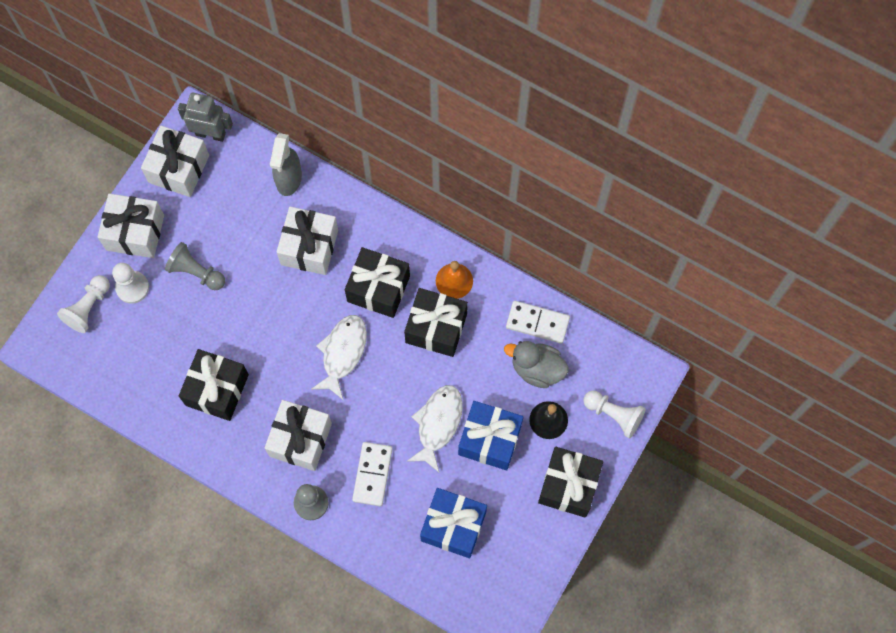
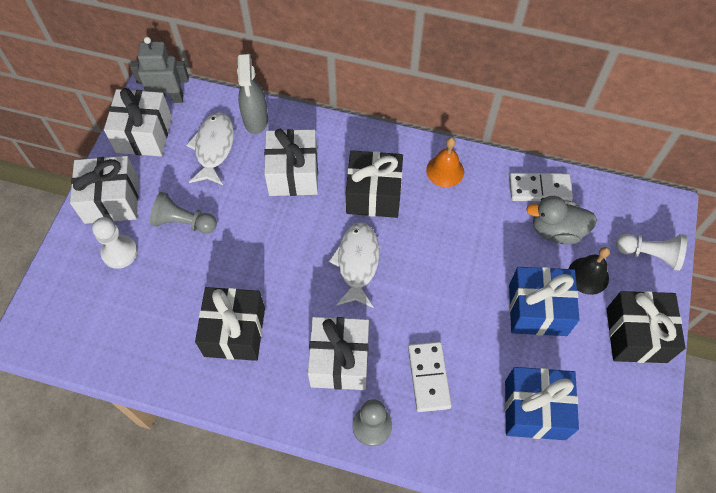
camera: 15 degrees left, 10 degrees down
white pawn [57,275,110,333] -> none
black gift [404,288,468,357] -> none
white fish [407,385,463,472] -> white fish moved to [186,112,234,185]

